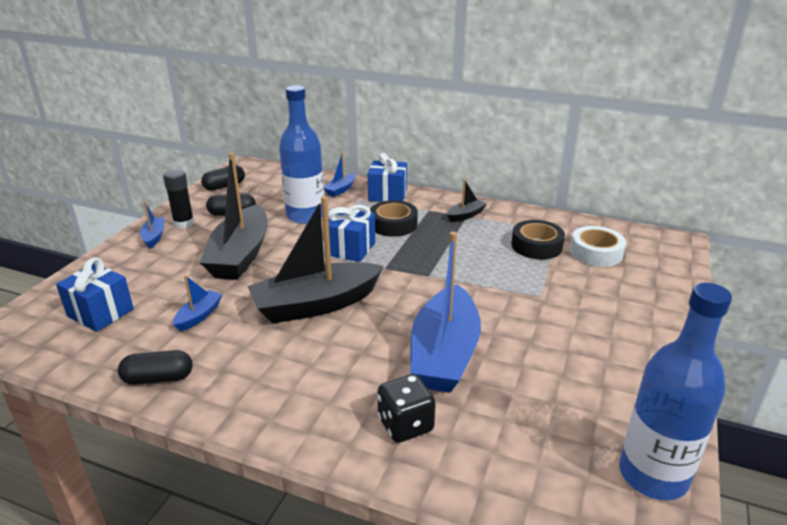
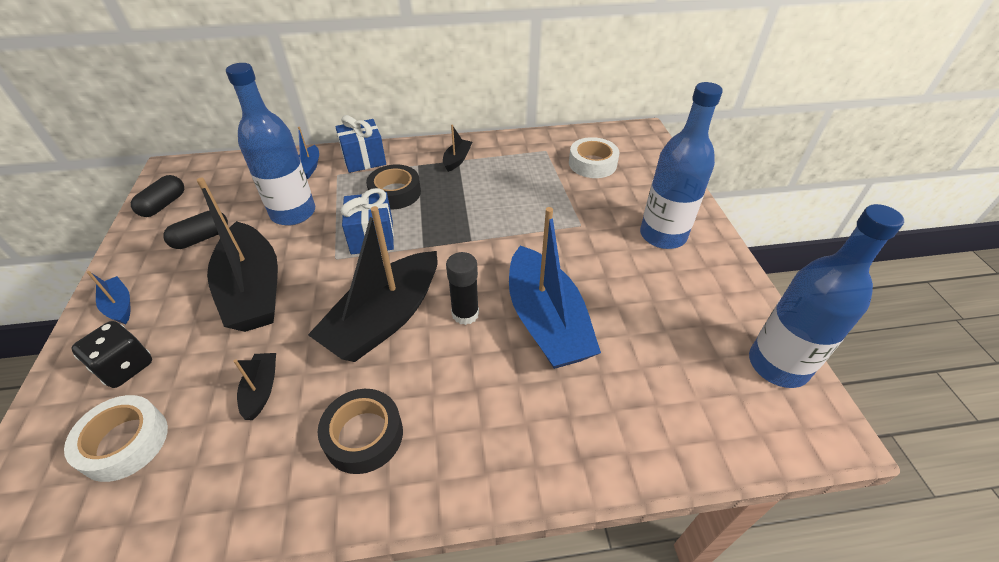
camera: 30 degrees left, 15 degrees up
blue gift [56,257,134,332] -> white tape [64,395,168,482]
black capsule [118,350,193,385] -> none
black glue stick [163,170,194,228] -> black glue stick moved to [446,252,479,325]
blue boat [173,275,223,331] -> black boat [233,353,276,420]
black dice [377,374,436,443] -> black dice moved to [71,321,152,388]
black tape [511,220,565,259] -> black tape moved to [317,389,403,474]
none -> blue bottle [640,82,723,249]

